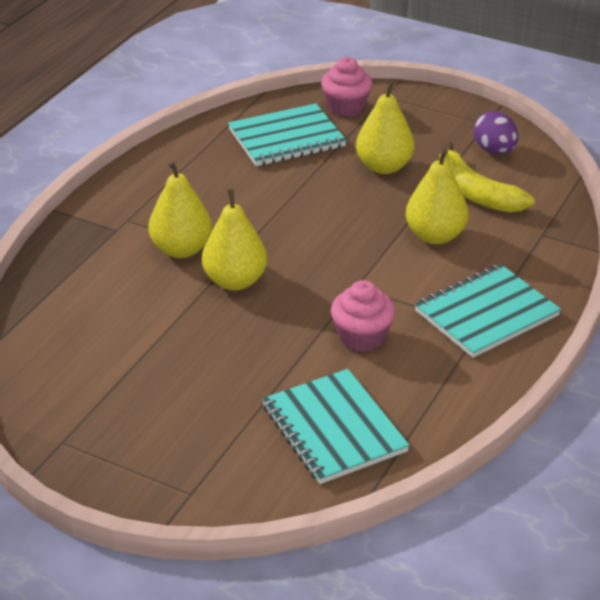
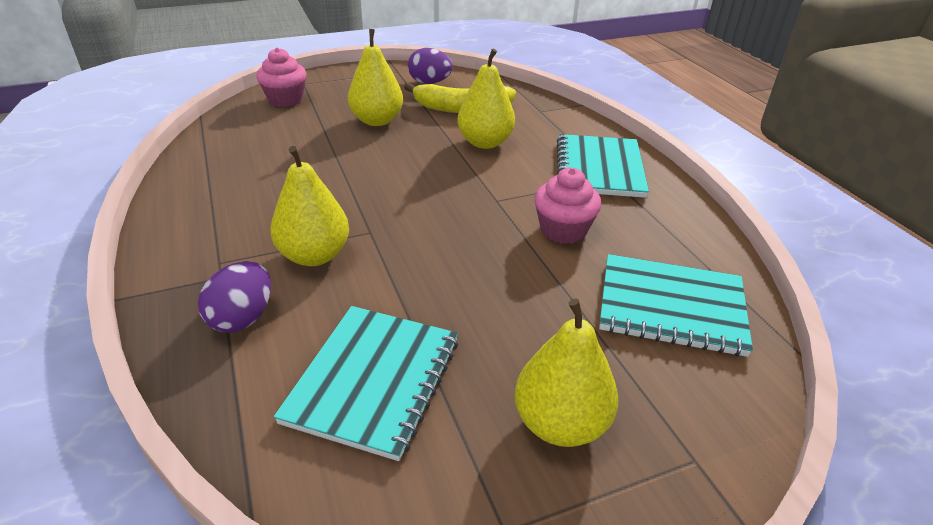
camera: 50 degrees left, 0 degrees up
yellow pear [202,189,267,291] -> yellow pear moved to [515,299,618,447]
turquoise notebook [228,103,347,166] -> turquoise notebook moved to [274,306,458,461]
none -> purple egg [198,261,271,332]

